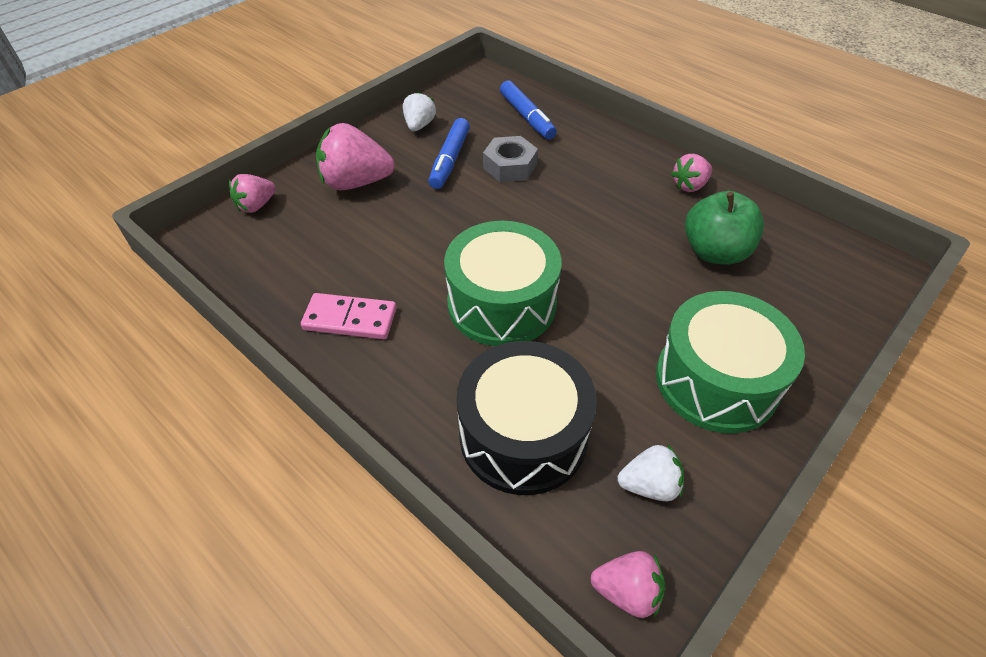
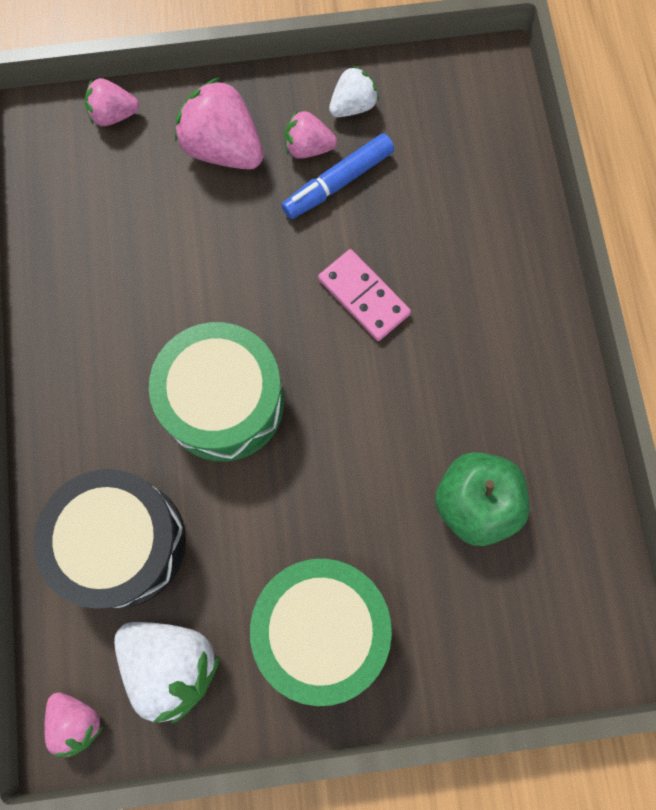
camera: 40 degrees right, 25 degrees up
pink domino [301,293,396,339] -> pink domino moved to [318,249,411,341]
grey nut [483,136,538,182] -> none
blue marker [500,80,557,140] -> none
white strawberry [618,444,684,501] -> white strawberry [114,622,220,723], size x1.73
pink strawberry [671,154,712,192] -> pink strawberry moved to [285,111,337,159]

